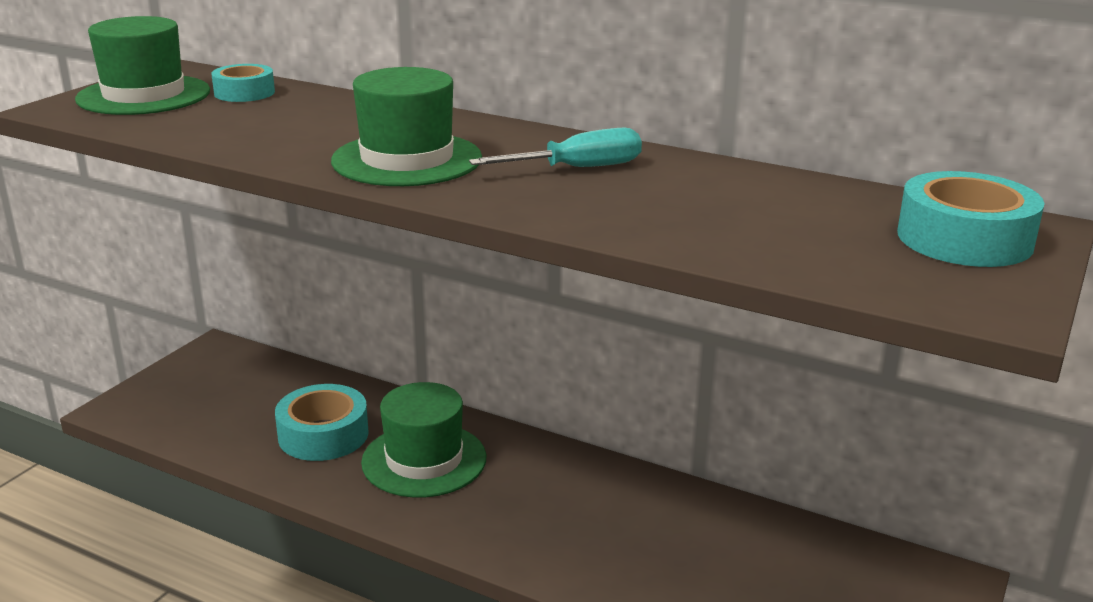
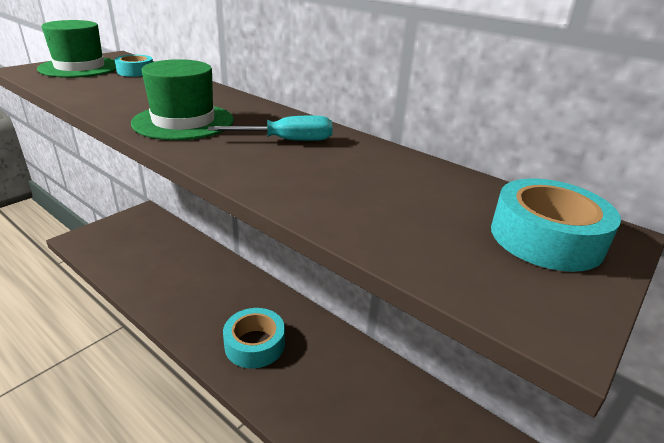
camera: 10 degrees right, 5 degrees up
turquoise tape [275,384,369,461] -> turquoise tape moved to [223,308,285,369]
green hat [361,382,486,498] -> none

